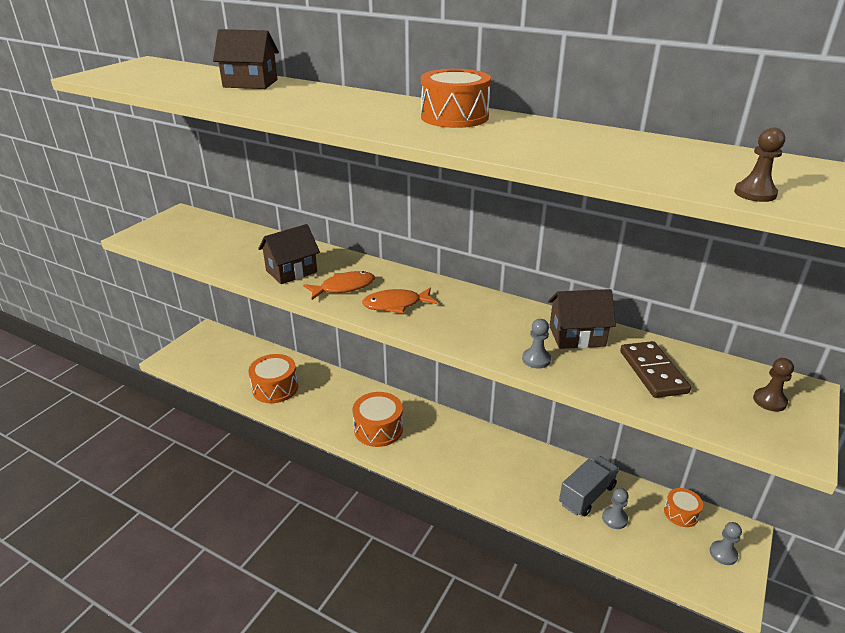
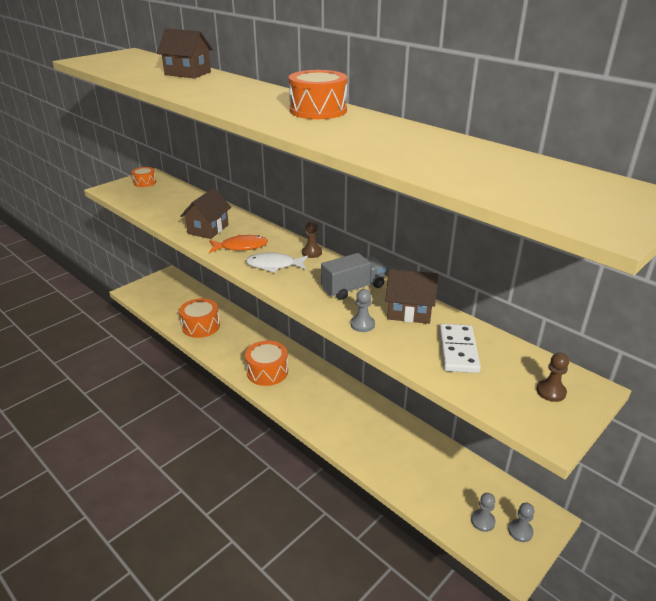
camera: 15 degrees right, 0 degrees up
brown house [258,224,320,284] -> brown house turned 45 degrees counterclockwise [180,188,231,239]
orange fish [362,287,438,313] -> white fish [246,252,308,273]
grey truck [559,456,619,516] -> grey truck moved to [321,253,386,300]
grey pawn [602,488,629,529] -> grey pawn moved to [471,493,496,532]
brown domino [620,341,691,398] -> white domino [439,324,481,373]
orange drum [664,488,703,527] -> orange drum moved to [132,167,156,187]
brown pawn [734,127,785,202] -> brown pawn moved to [302,221,322,258]

